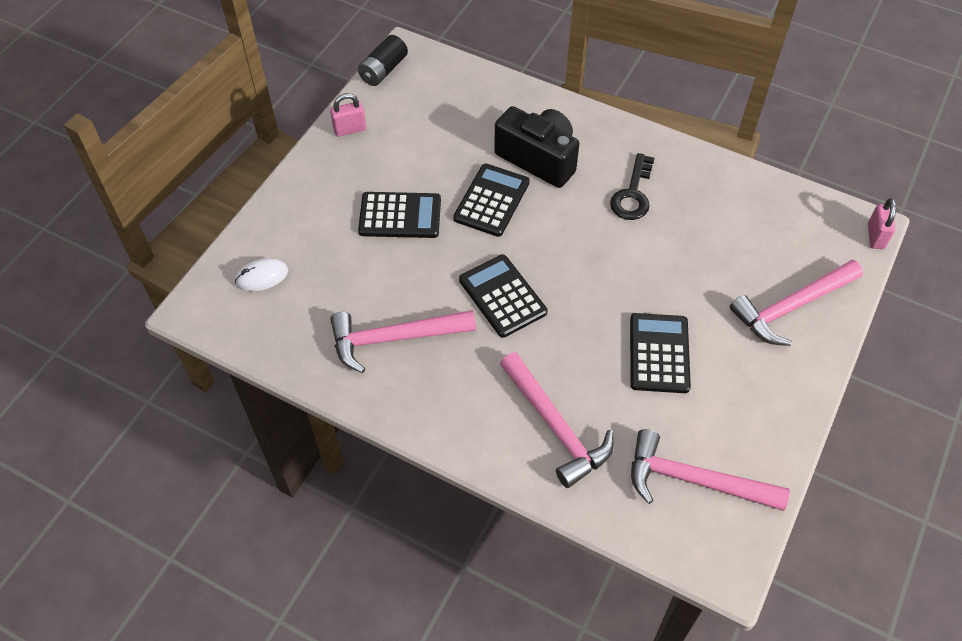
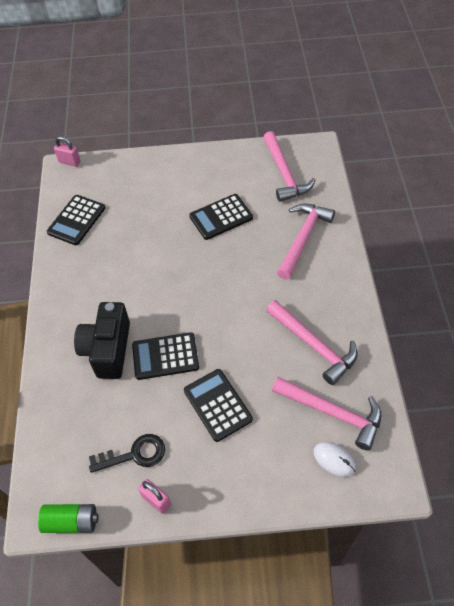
camera: 120 degrees left, 0 degrees up
black battery [358,35,408,86] -> green battery [38,504,99,533]
black calculator [459,254,547,338] -> black calculator moved to [47,195,105,245]
black key [610,153,654,220] -> black key moved to [89,434,165,473]
pink hammer [730,260,863,346] -> pink hammer moved to [272,377,381,451]
pink padlock [868,198,896,249] -> pink padlock turned 45 degrees clockwise [54,136,81,167]

